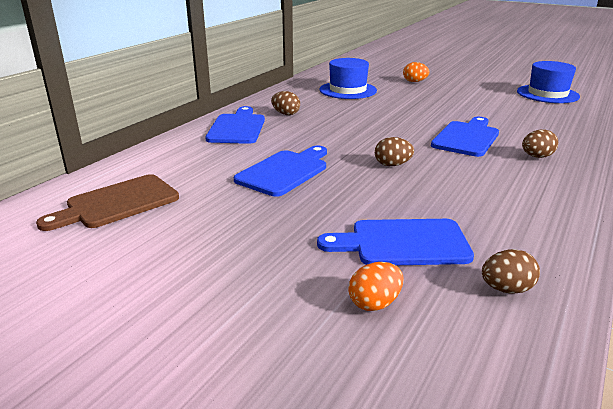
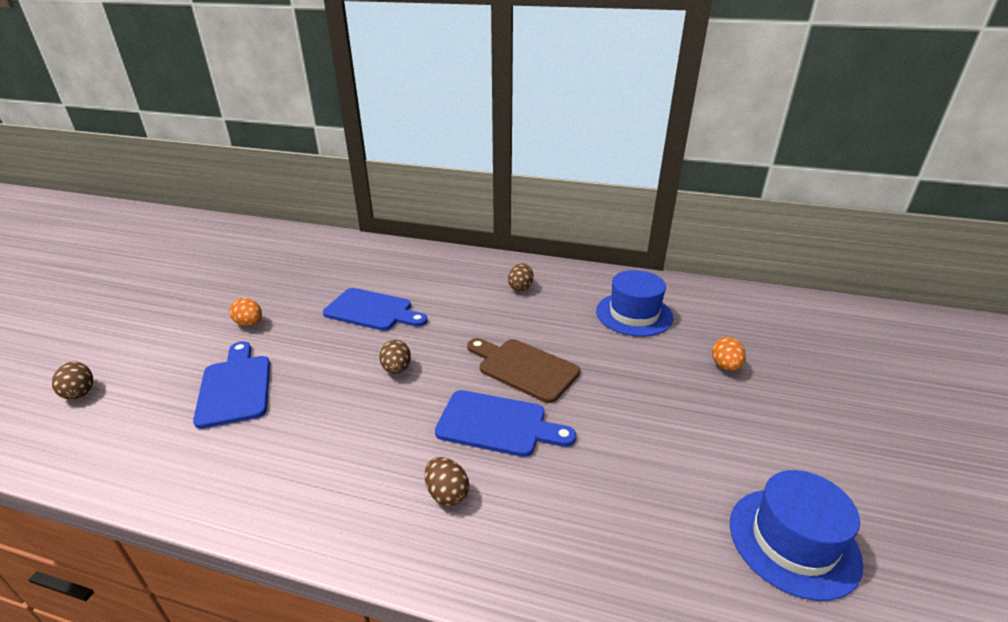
camera: 75 degrees right, 5 degrees up
brown cutting board [36,174,179,231] -> brown cutting board moved to [467,338,580,403]
blue cutting board [205,106,265,144] -> none
orange egg [348,262,404,311] -> orange egg moved to [229,298,262,326]
brown egg [482,249,540,294] -> brown egg moved to [52,362,93,399]

